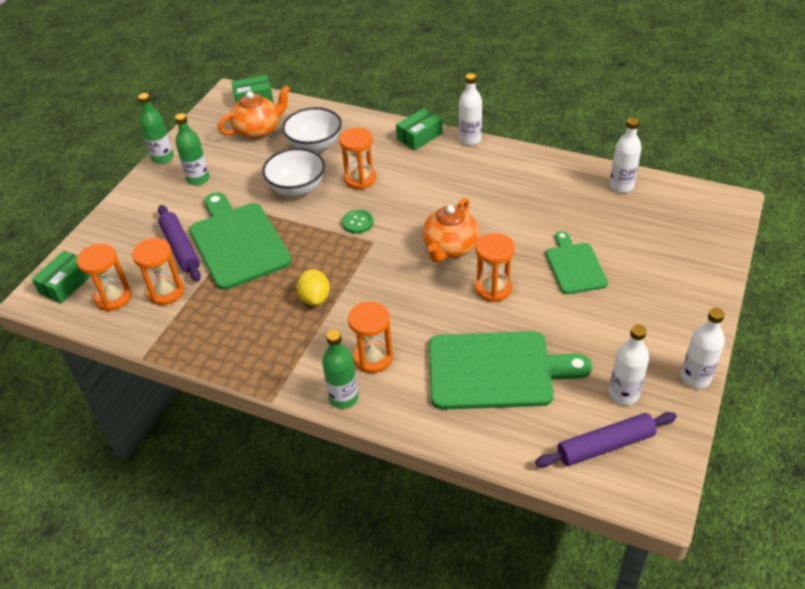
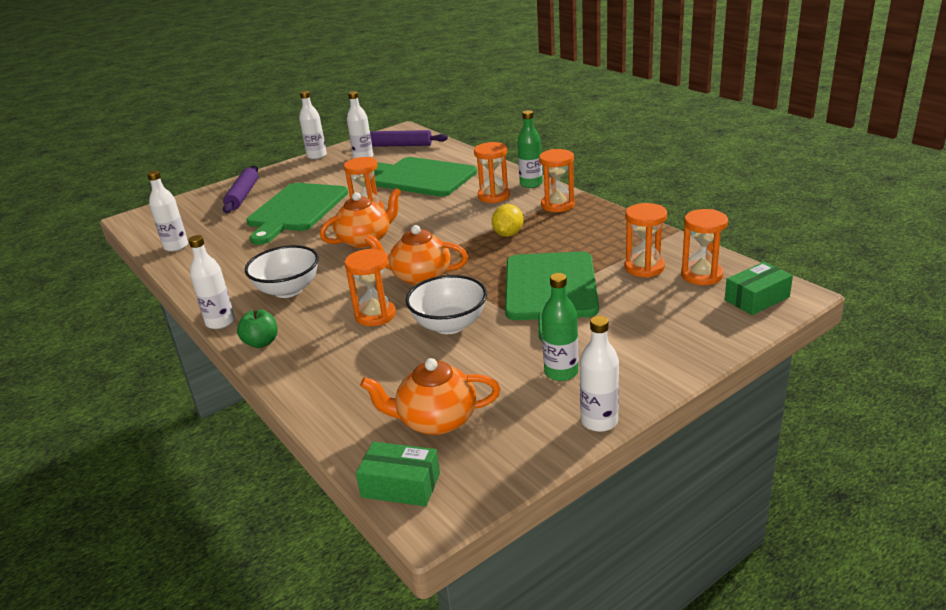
camera: 150 degrees left, 15 degrees down
green bottle [138,93,174,164] -> white bottle [580,316,619,432]
purple rolling pin [158,205,201,281] -> purple rolling pin moved to [223,166,258,213]
white bowl [282,107,342,153] -> white bowl moved to [245,245,319,298]
green button [342,209,374,233] -> orange teapot [365,225,468,286]
green box [396,108,442,151] -> green apple [237,309,277,348]
green cutting board [546,231,608,294] -> green cutting board [246,183,348,245], size x1.72
none -> orange hourglass [539,149,575,212]

